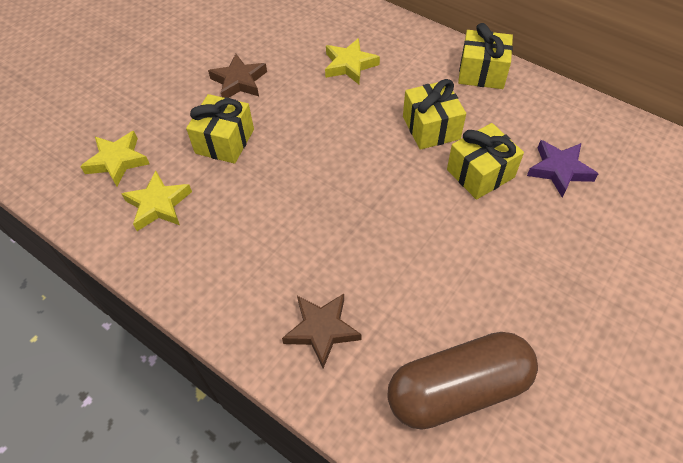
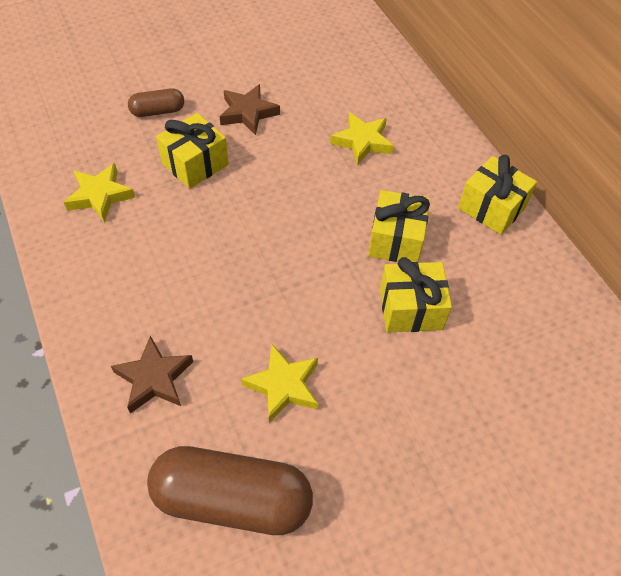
camera: 25 degrees right, 0 degrees up
yellow star [80,131,149,186] -> yellow star moved to [241,344,318,423]
purple star [527,140,598,198] -> none
none -> brown capsule [128,88,184,117]

